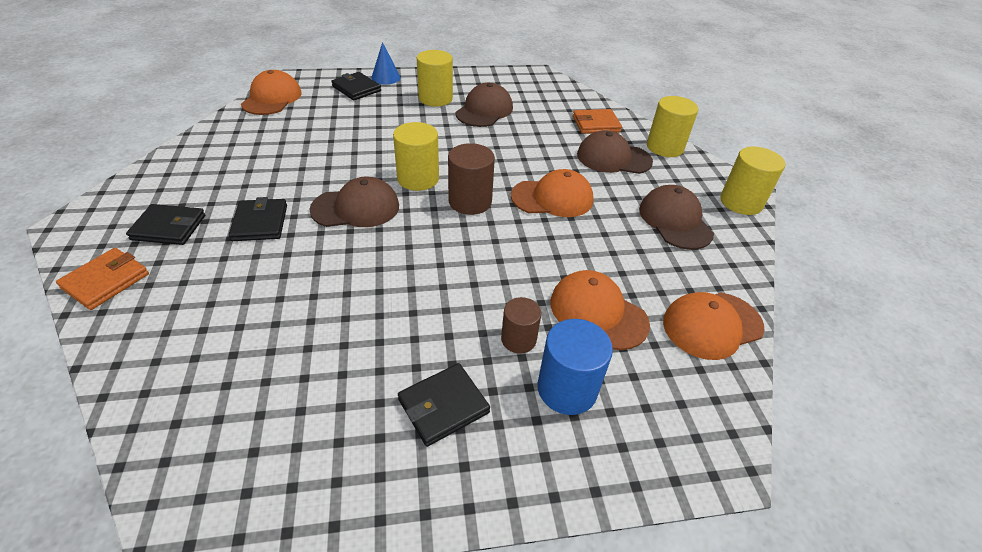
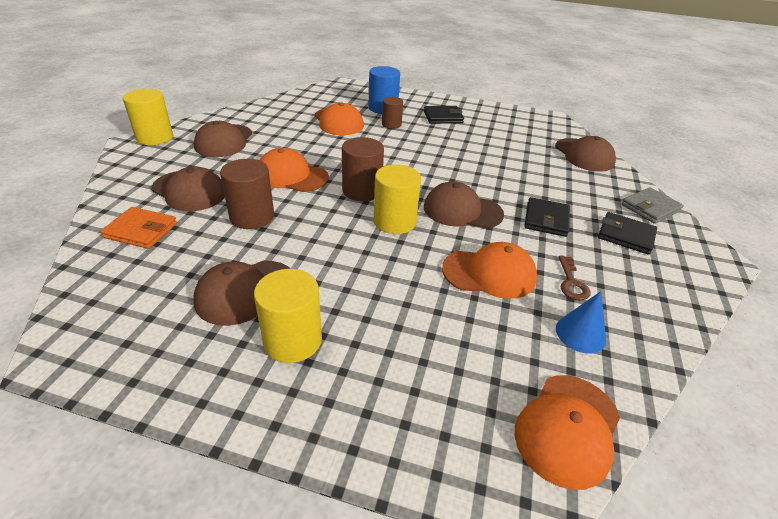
camera: 155 degrees left, 5 degrees down
orange wallet [56,248,149,310] -> grey wallet [621,187,684,224]
black wallet [331,72,381,100] -> none
blue cone [371,42,401,85] -> blue cone moved to [556,291,606,354]
yellow cylinder [647,96,698,157] -> none
orange cap [663,292,765,360] -> orange cap moved to [442,242,537,299]
none -> brown cylinder [220,159,274,229]
none -> brown cap [555,136,616,172]
none -> brown key [559,256,591,301]

